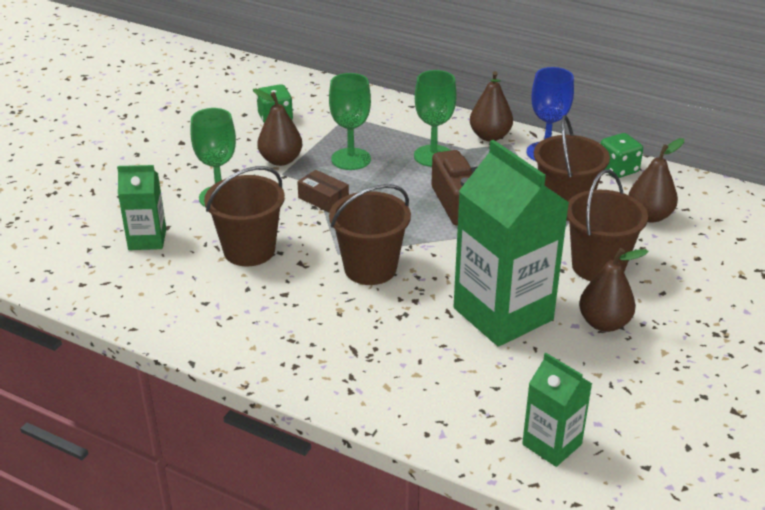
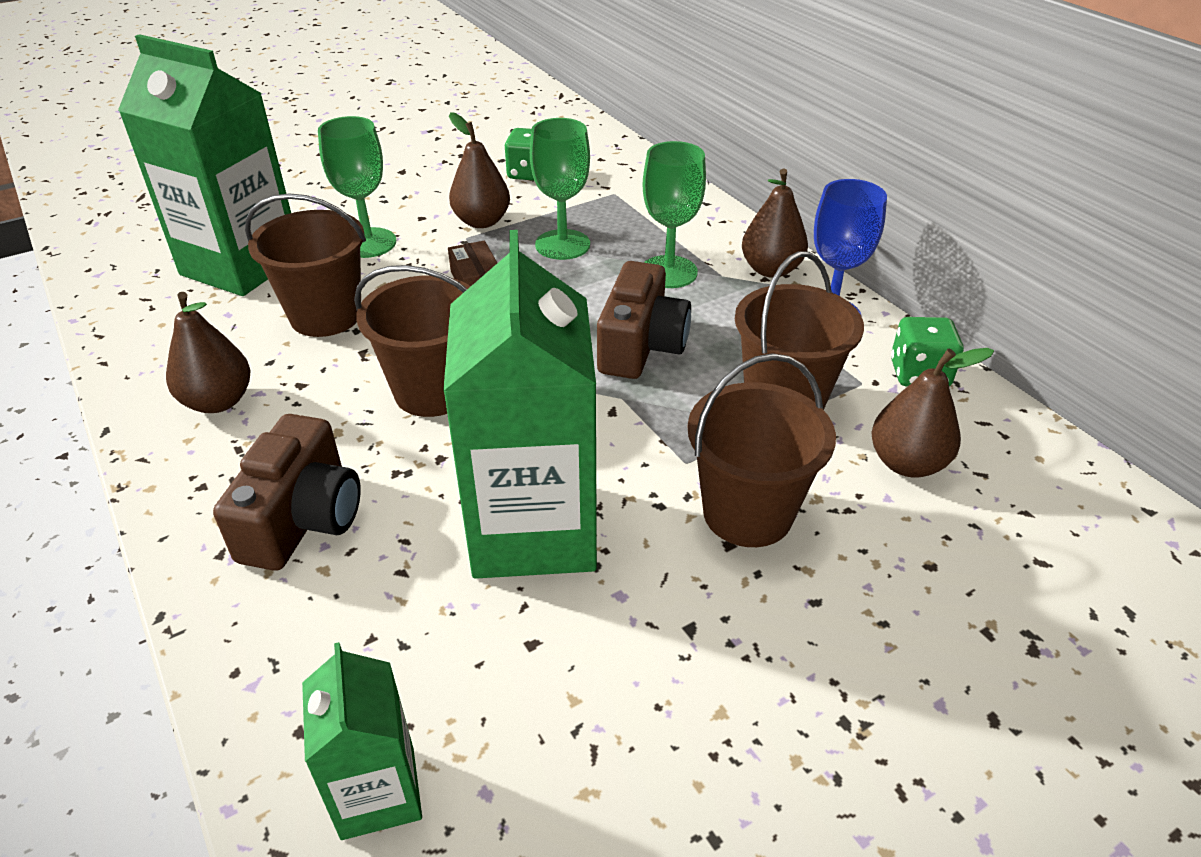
camera: 30 degrees right, 5 degrees up
green carton [117,165,166,250] -> green carton [118,34,291,296], size x1.93
brown pear [579,248,649,332] -> brown pear moved to [166,292,250,413]
none -> brown camera [213,414,361,571]

